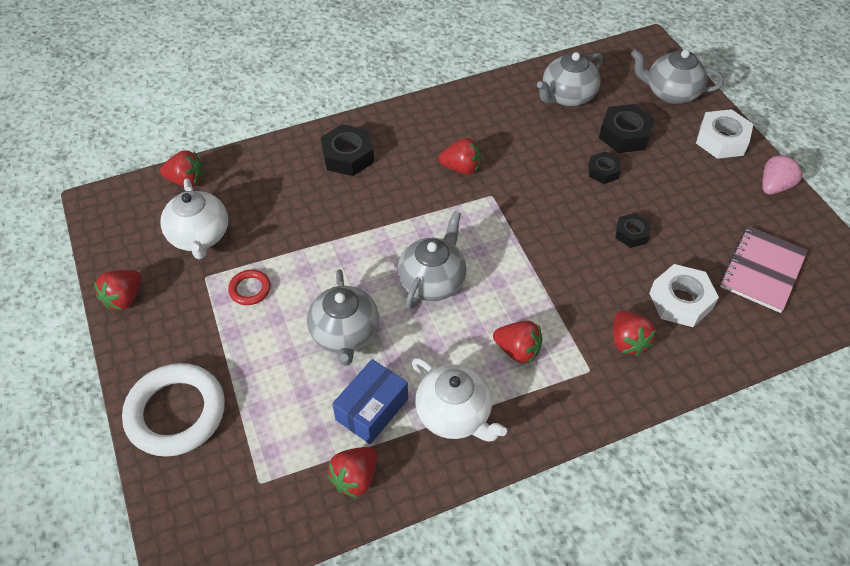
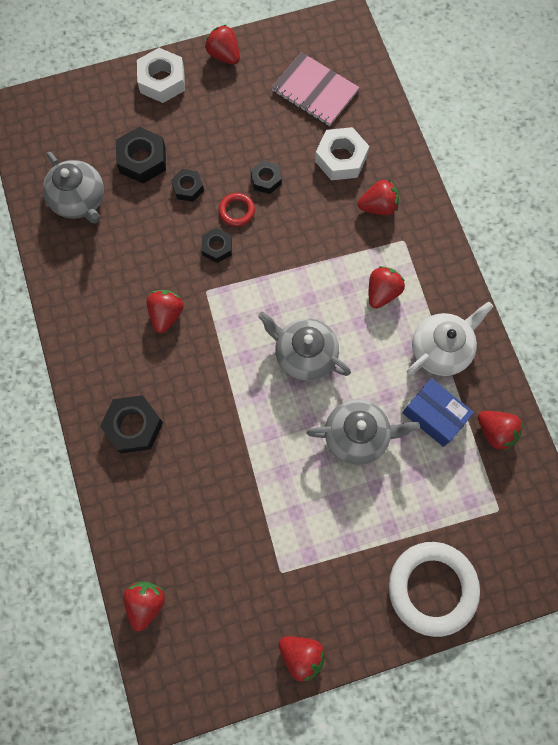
camera: 85 degrees left, 20 degrees up
white teapot [160,178,228,259] -> none
red ring [228,269,271,305] -> red ring moved to [219,193,255,227]
grey teapot [631,50,724,104] -> none
pink strawberry [762,154,803,194] -> red strawberry [205,25,240,65]
none -> black nut [202,228,232,263]

